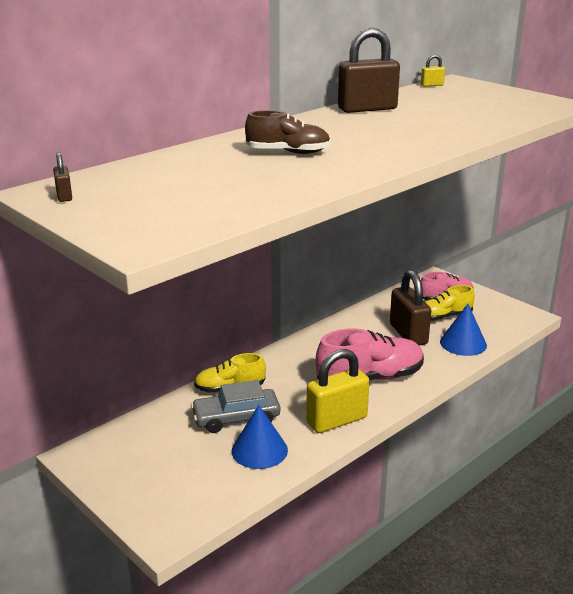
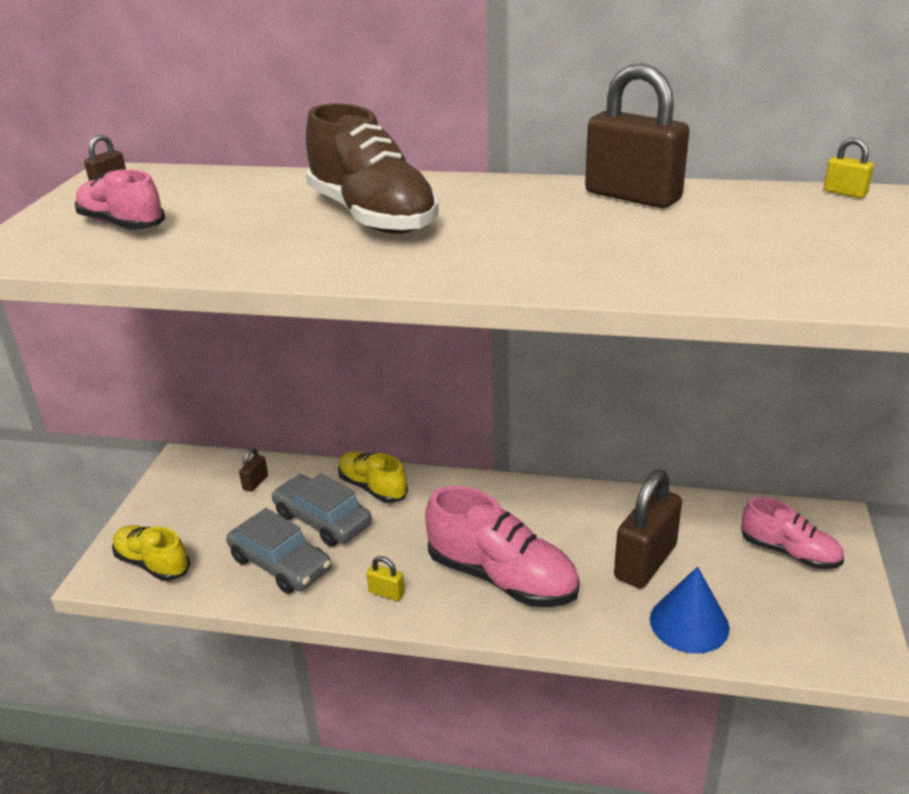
camera: 55 degrees right, 5 degrees up
blue cone [232,405,288,469] -> grey car [226,508,331,594]
brown shoe [245,110,331,154] -> brown shoe [306,103,439,234], size x1.64
yellow padlock [306,349,369,433] -> yellow padlock [366,556,405,601], size x0.43
yellow shoe [425,285,475,321] -> yellow shoe moved to [112,525,190,581]
none -> pink shoe [75,169,165,230]
none -> brown padlock [239,448,268,492]

